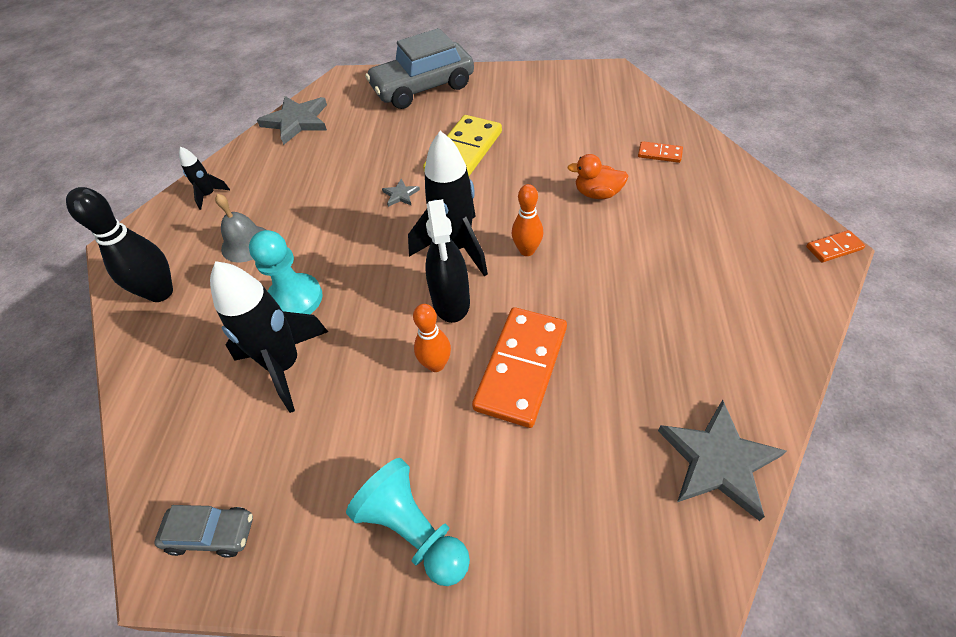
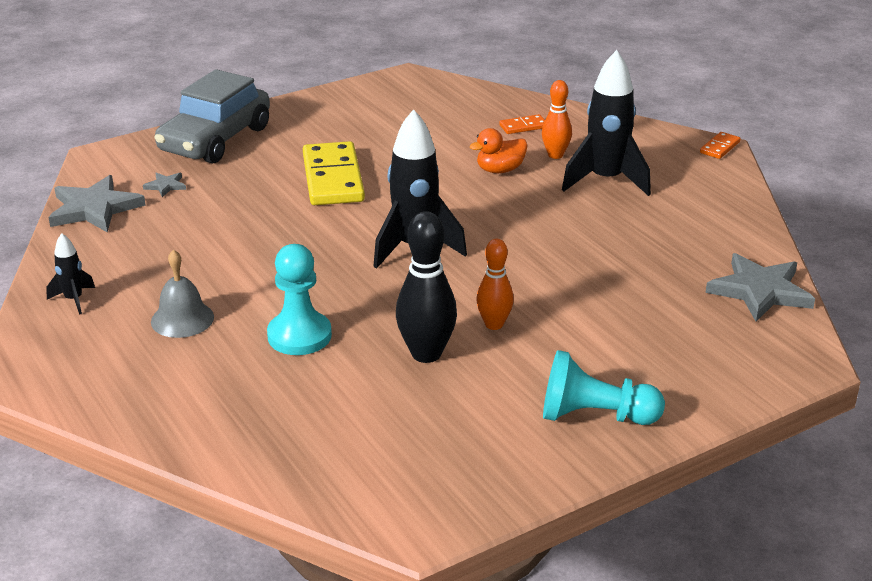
camera: 40 degrees left, 20 degrees down
black bowling pin [66,187,173,302] -> black bowling pin moved to [396,211,457,363]
grey car [154,505,253,558] -> none
black rocket [210,261,328,413] -> black rocket moved to [562,50,651,196]
grey star [382,179,420,207] -> grey star moved to [143,173,186,197]
black spray bottle [425,199,470,323] -> none
orange domino [472,307,567,428] -> none
orange bowling pin [512,184,543,256] -> orange bowling pin moved to [542,80,572,159]

